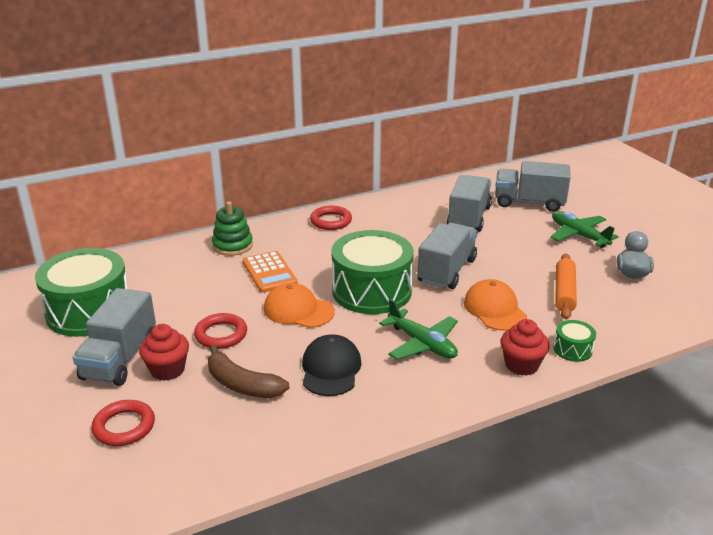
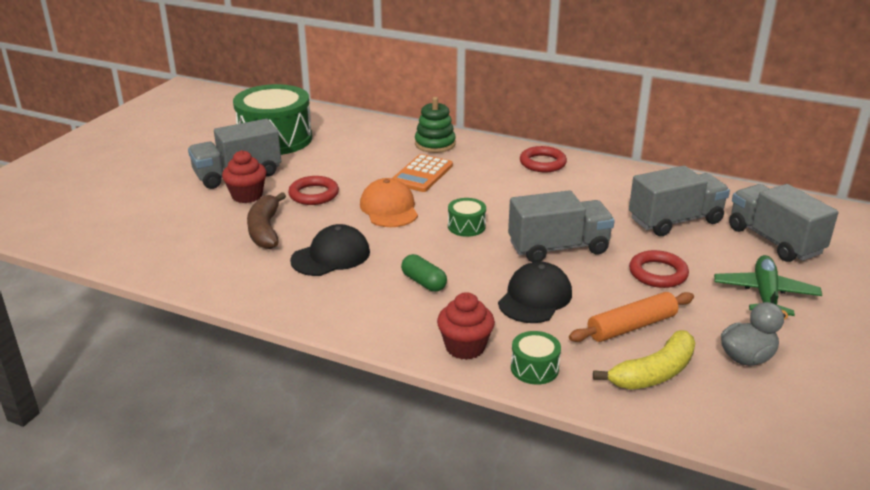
camera: 50 degrees right, 0 degrees up
red ring [91,400,155,446] -> red ring moved to [629,250,689,288]
green drum [331,230,414,314] -> green drum [448,198,486,237], size x0.43
green plane [379,299,458,360] -> green capsule [401,254,447,292]
orange cap [464,279,527,331] -> black cap [498,261,572,323]
none -> yellow banana [593,330,695,390]

